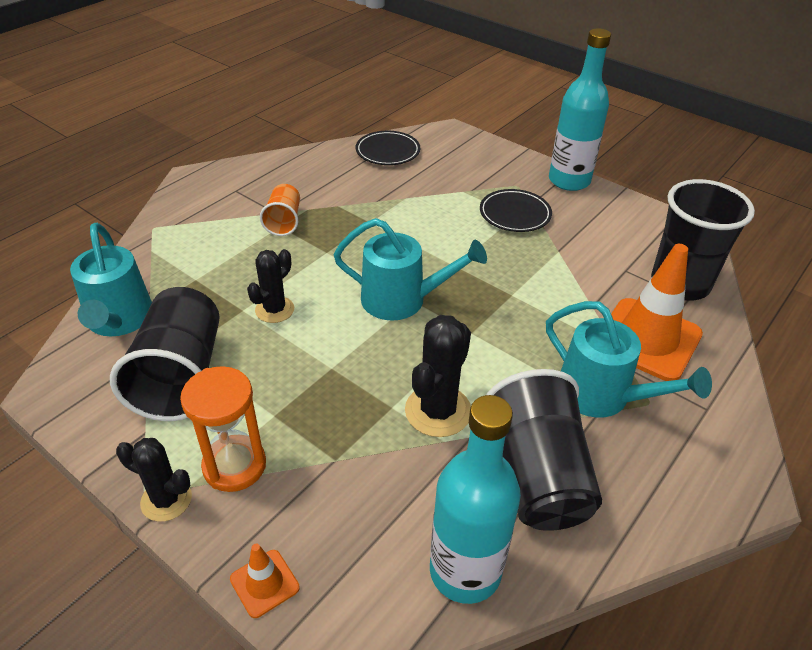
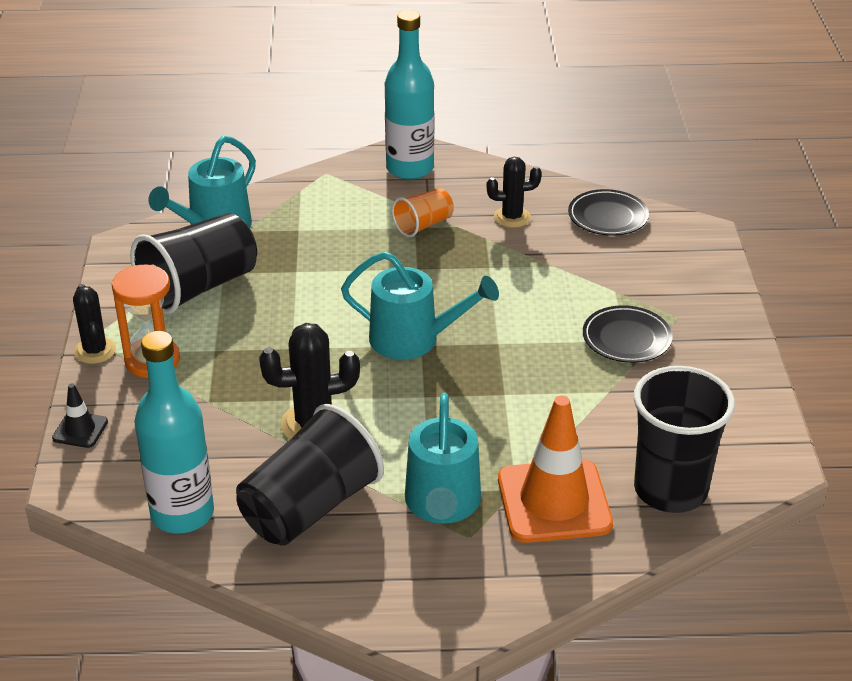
camera: 50 degrees right, 5 degrees down
orange traffic cone [230,544,300,618] -> black traffic cone [52,383,108,448]
black cactus [247,249,294,323] -> black cactus moved to [487,157,542,228]
turquoise watering can [334,218,487,321] -> turquoise watering can turned 45 degrees counterclockwise [341,251,499,360]
turquoise bottle [549,28,611,191] -> turquoise bottle moved to [385,10,434,180]

